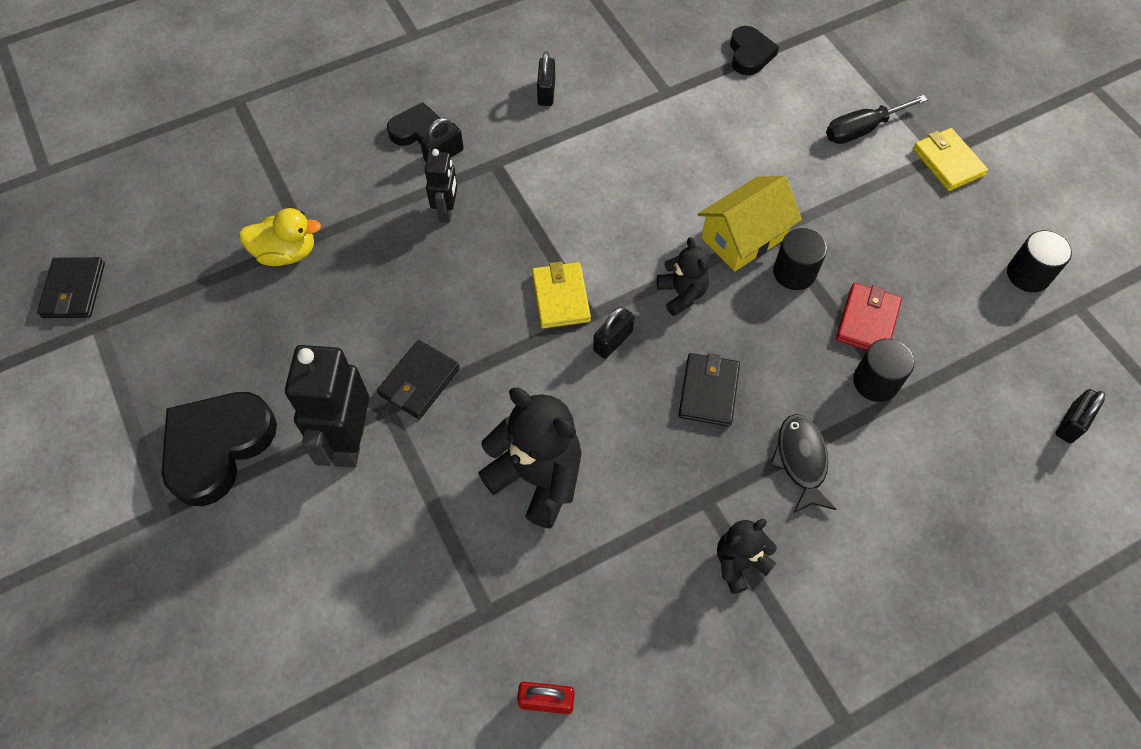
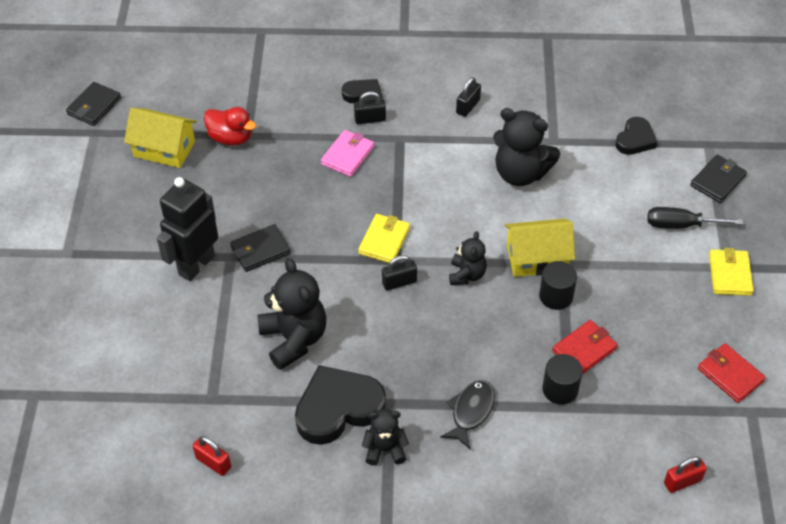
camera: 30 degrees right, 10 degrees down
black heart [161,392,277,506] -> black heart moved to [295,365,386,445]
yellow duck [239,208,321,266] -> red duck [204,107,256,146]
black robot [425,149,458,223] -> pink wallet [321,130,374,177]
black wallet [678,353,740,427] -> black wallet moved to [690,155,747,203]
black cylinder [1007,230,1072,292] -> red wallet [698,343,766,403]
black padlock [1056,389,1105,443] -> red padlock [664,456,707,493]
none -> yellow house [124,108,197,168]
none -> black teddy bear [493,108,560,186]

